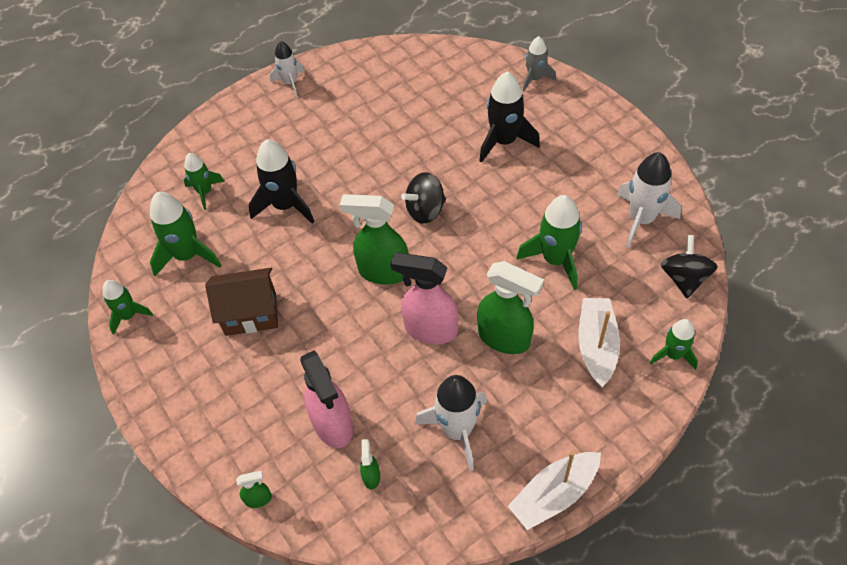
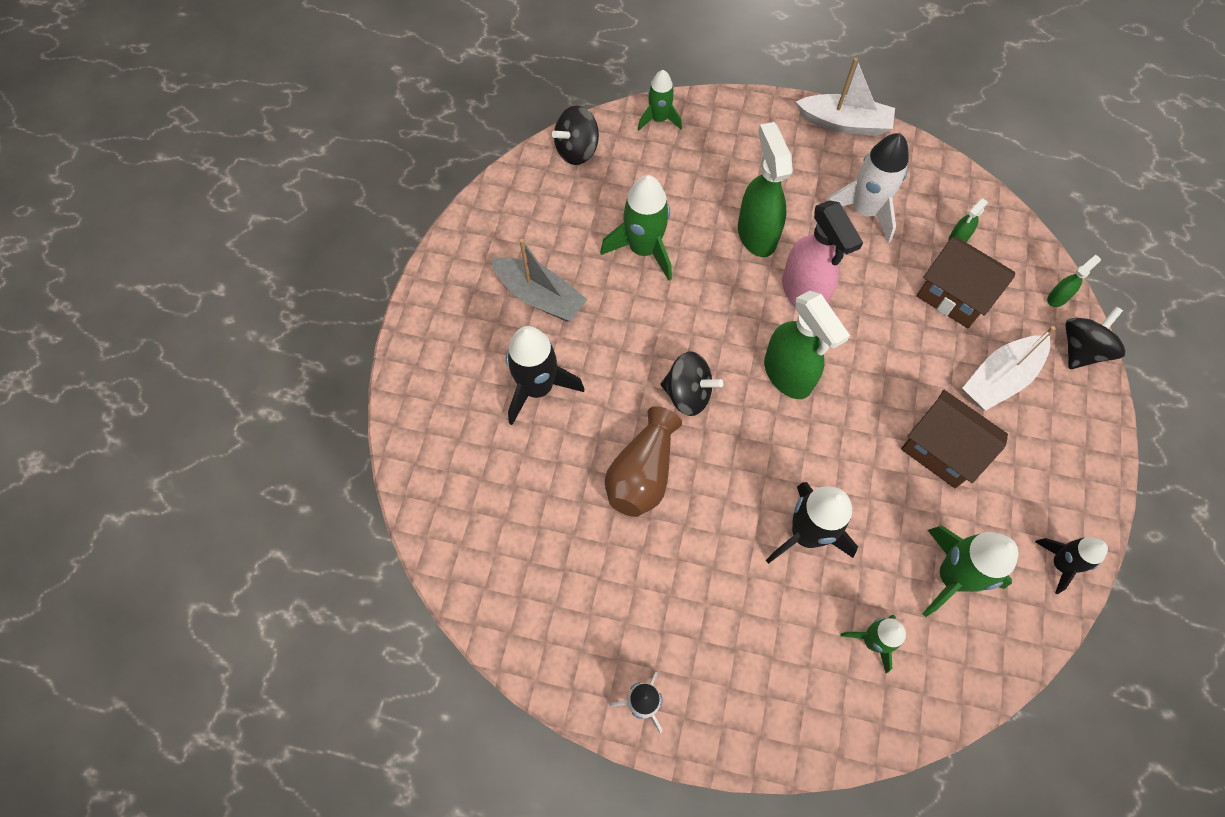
camera: 135 degrees left, 10 degrees up
green rocket [103,280,153,335] -> black rocket [1035,537,1108,594]
green spray bottle [236,471,272,508] -> green spray bottle turned 105 degrees clockwise [1047,255,1101,307]
pink spray bottle [300,350,353,448] -> brown house [917,236,1015,328]
grey rocket [523,36,556,92] -> none
white boat [578,298,620,387] -> white boat moved to [962,326,1056,411]
white rocket [617,152,681,248] -> none
none -> grey boat [491,239,588,321]
none -> brown vase [605,406,682,517]
none -> black spinning top [1065,306,1126,369]

